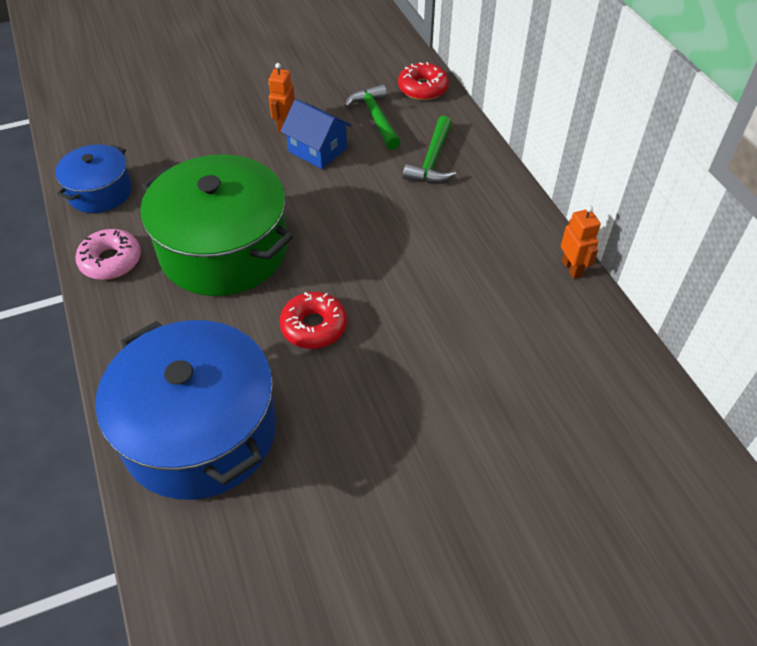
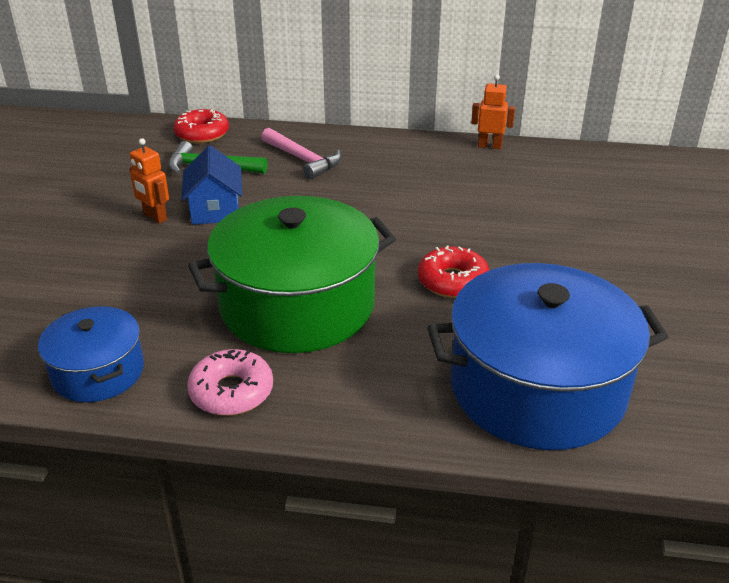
camera: 60 degrees left, 15 degrees down
blue house [280,99,352,169] -> blue house turned 75 degrees counterclockwise [181,145,242,225]
green hammer [403,116,456,183] -> pink hammer [261,128,342,179]

